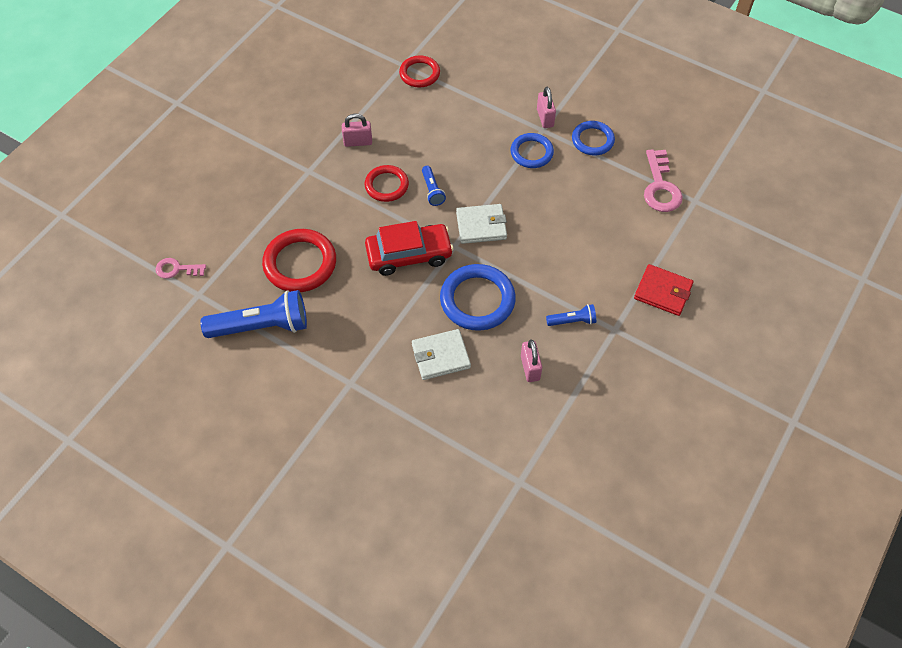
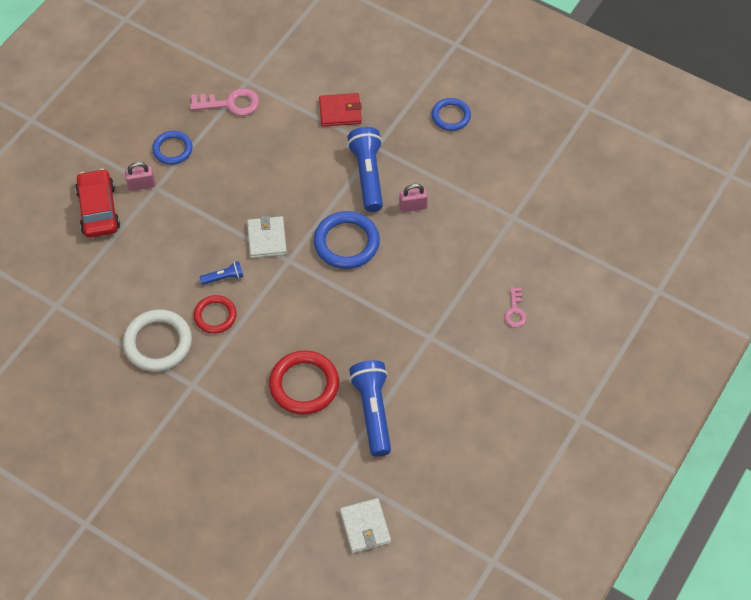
camera: 90 degrees left, 0 degrees up
pink key [156,258,206,279] -> pink key moved to [504,287,527,327]
pink padlock [342,114,372,147] -> white ring [123,309,192,372]
red car [365,221,454,276] -> red car moved to [75,169,120,238]
red ring [399,55,440,88] -> none
white wallet [412,329,471,380] -> white wallet moved to [340,498,391,553]
blue ring [510,133,554,168] -> blue ring moved to [431,98,471,131]
blue flashlight [546,304,596,326] -> blue flashlight [347,127,383,212], size x2.06
red wallet [634,264,694,316] -> red wallet turned 60 degrees clockwise [319,93,362,127]

